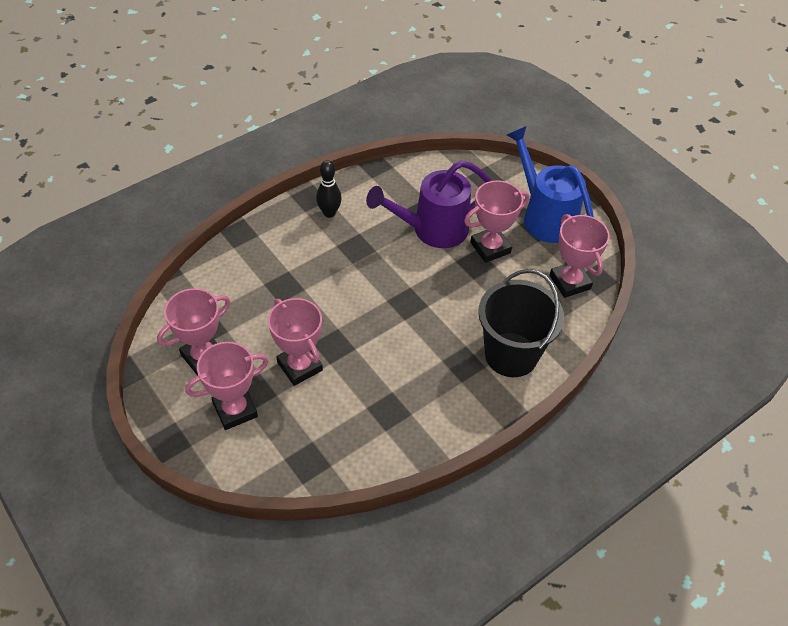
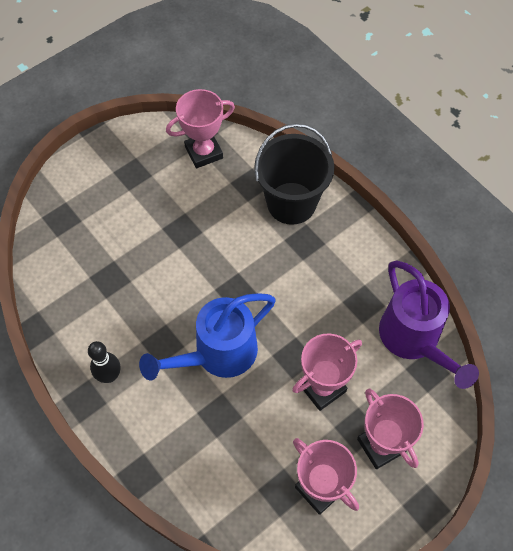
camera: 90 degrees left, 10 degrees up
purple watering can [366,160,491,248] -> purple watering can moved to [379,260,479,389]
pink trophy [464,180,530,263] -> none
blue watering can [507,126,593,243] -> blue watering can moved to [139,293,275,380]

